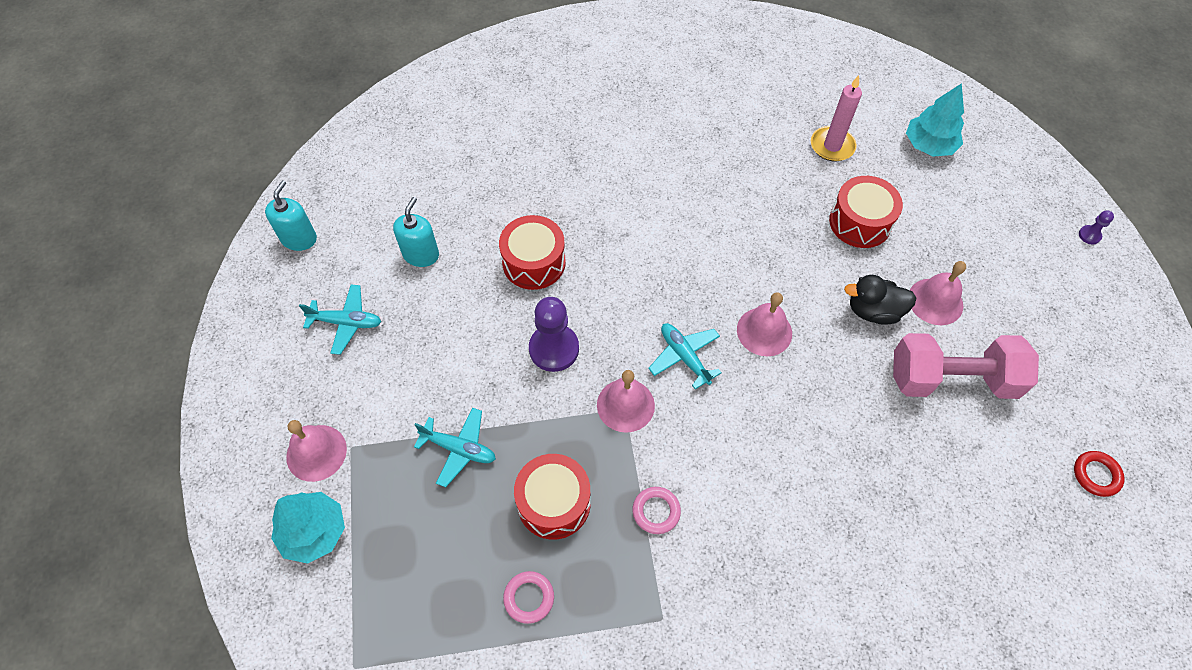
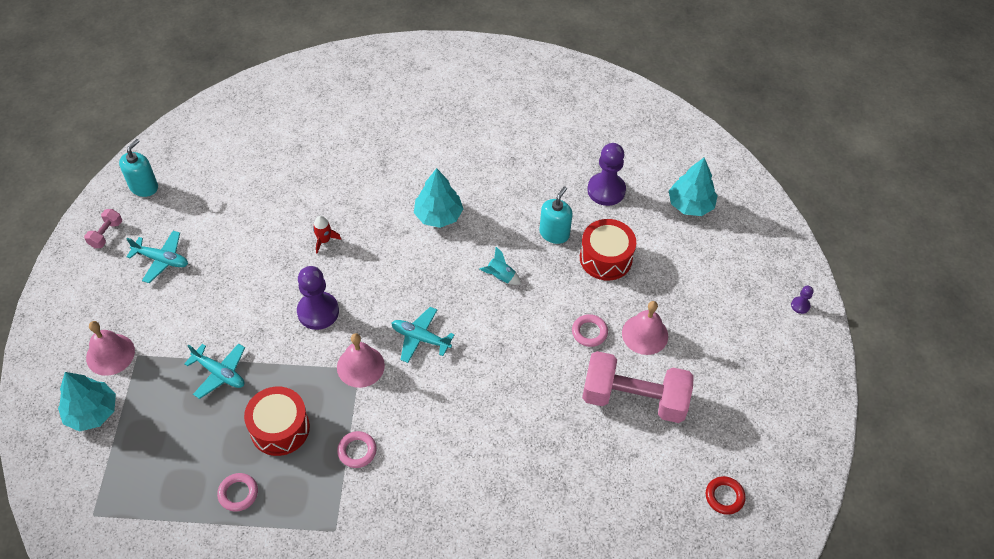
camera: 10 degrees right, 5 degrees down
turquoise soap dispenser [393,197,439,267] -> turquoise soap dispenser moved to [539,186,573,244]
red drum [499,215,566,290] -> red rocket [313,216,341,253]
turquoise plane [648,323,722,389] -> turquoise plane turned 45 degrees counterclockwise [392,307,455,363]
pink bell [737,292,792,356] -> none
pink candle [811,75,862,161] -> purple pawn [587,143,626,206]
black duck [844,275,916,325] -> pink ring [572,314,608,347]
none -> pink dumbbell [84,209,122,248]
none -> turquoise tree [414,168,463,228]
none -> turquoise rocket [480,247,521,285]

